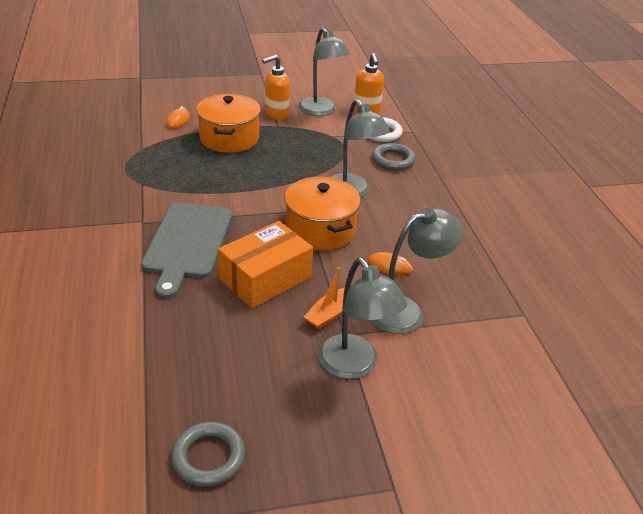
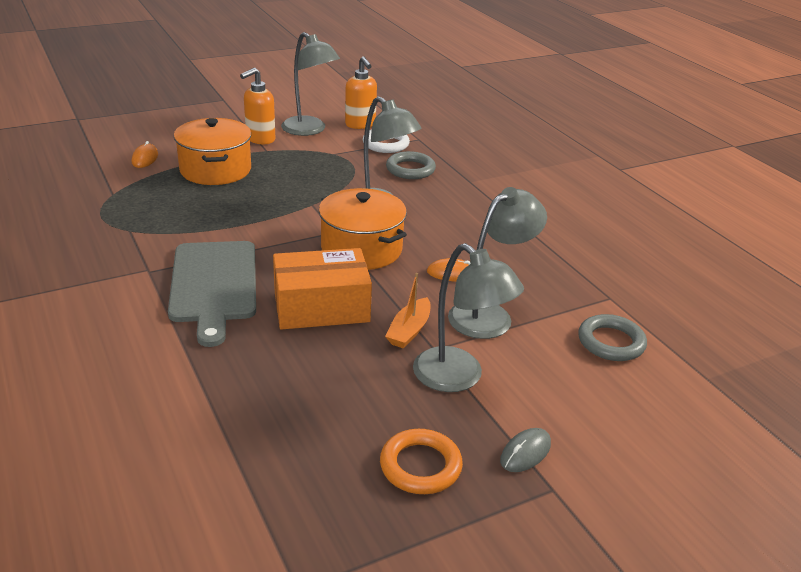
camera: 15 degrees left, 5 degrees down
grey ring [171,422,245,487] -> grey ring moved to [578,314,647,361]
orange box [218,221,313,308] -> orange box turned 45 degrees clockwise [273,248,372,330]
none -> orange ring [380,429,463,494]
none -> grey mouse [500,428,551,472]

